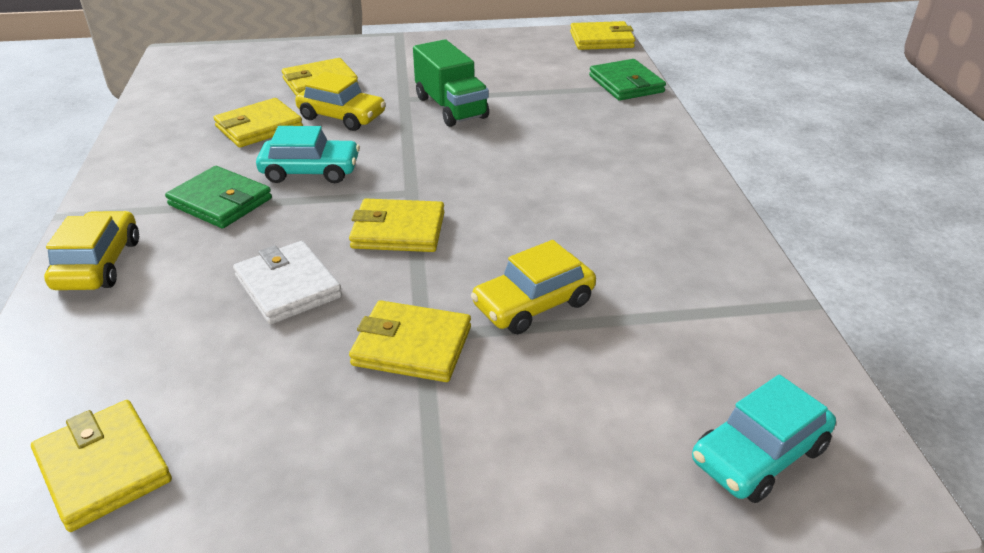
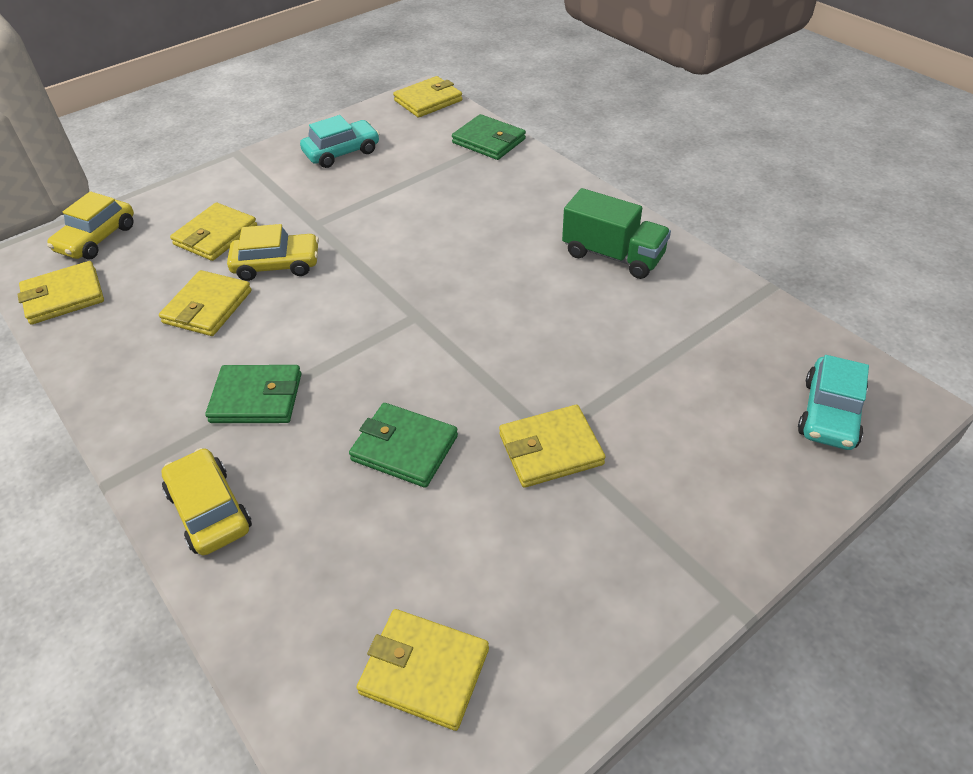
camera: 30 degrees left, 10 degrees up
white wallet [233,241,342,325] -> green wallet [349,403,458,488]
turquoise car [256,126,360,183] -> turquoise car moved to [300,115,380,168]
yellow wallet [349,199,444,252] -> yellow wallet moved to [17,261,104,325]
green truck [413,39,489,127] -> green truck moved to [562,188,671,279]
yellow car [471,240,596,334] -> yellow car moved to [47,191,134,259]

